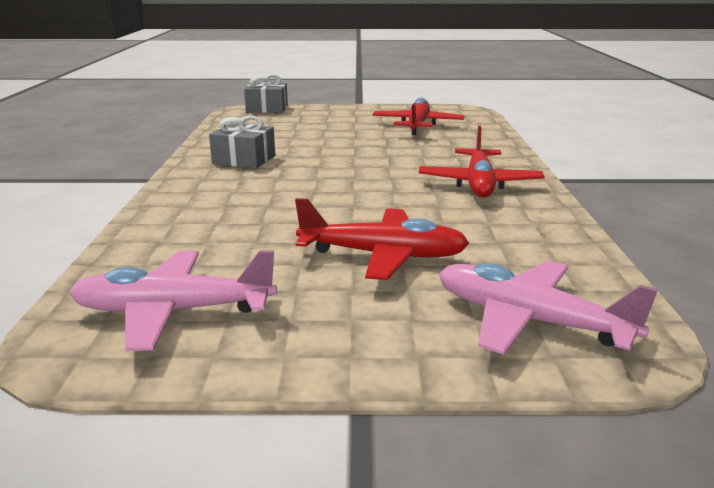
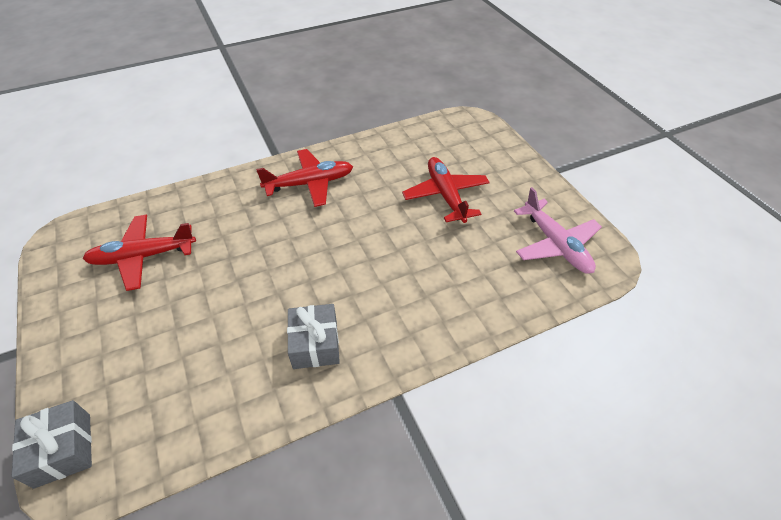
camera: 115 degrees left, 25 degrees up
pink plane [439,260,658,355] -> none

